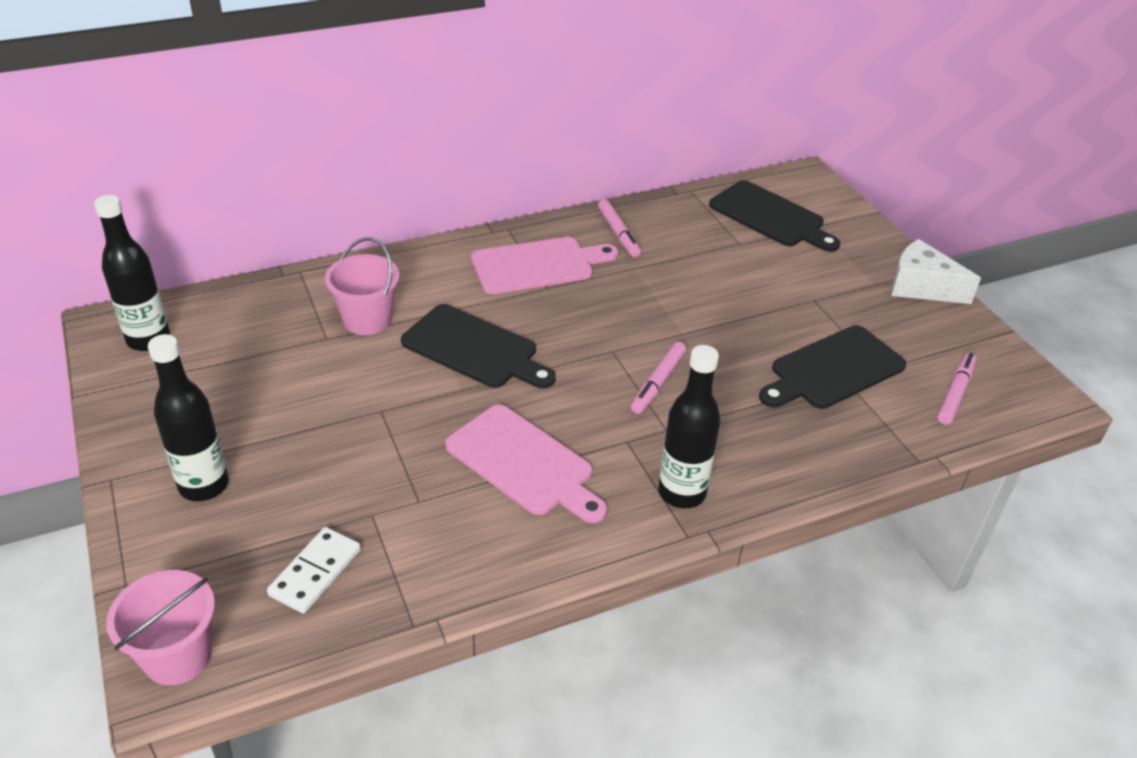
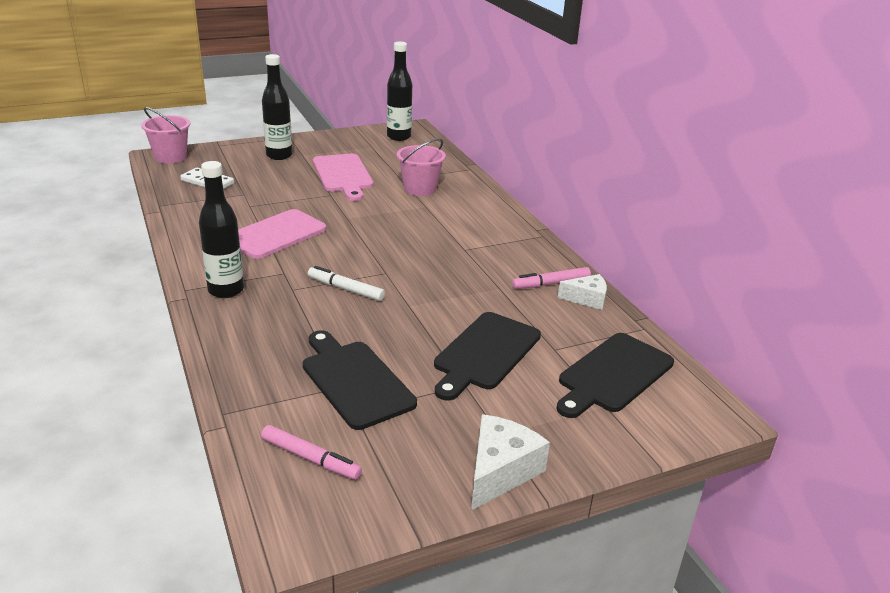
camera: 90 degrees right, 10 degrees down
black cutting board [401,304,556,388] -> black cutting board moved to [434,312,541,401]
pink cutting board [471,237,619,294] -> pink cutting board moved to [313,153,374,201]
pink marker [631,342,686,414] -> white marker [308,266,385,301]
none -> white cheese [558,274,607,310]

